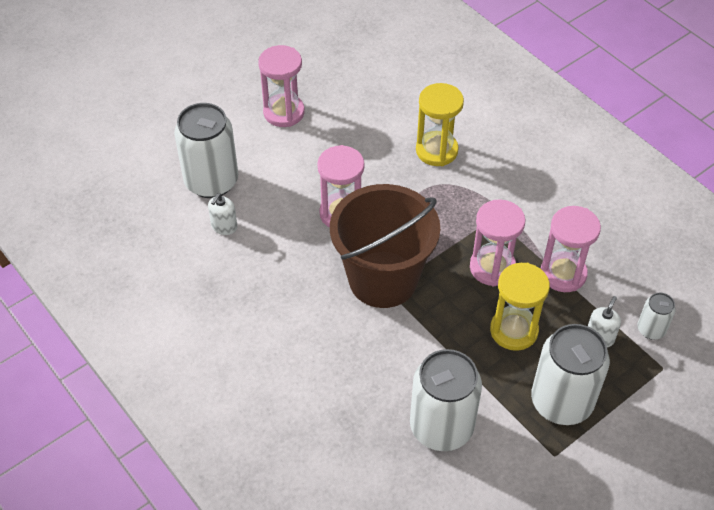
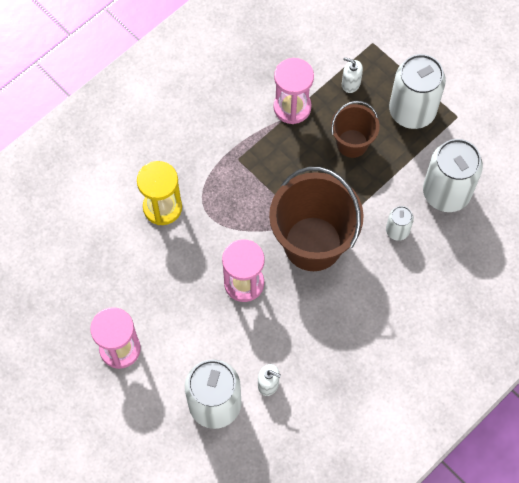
camera: 95 degrees left, 15 degrees up
pink hourglass [470,199,526,286] -> none
yellow hourglass [490,263,550,351] -> brown bucket [331,101,380,158]
white can [637,293,676,340] -> white can moved to [386,206,414,241]

